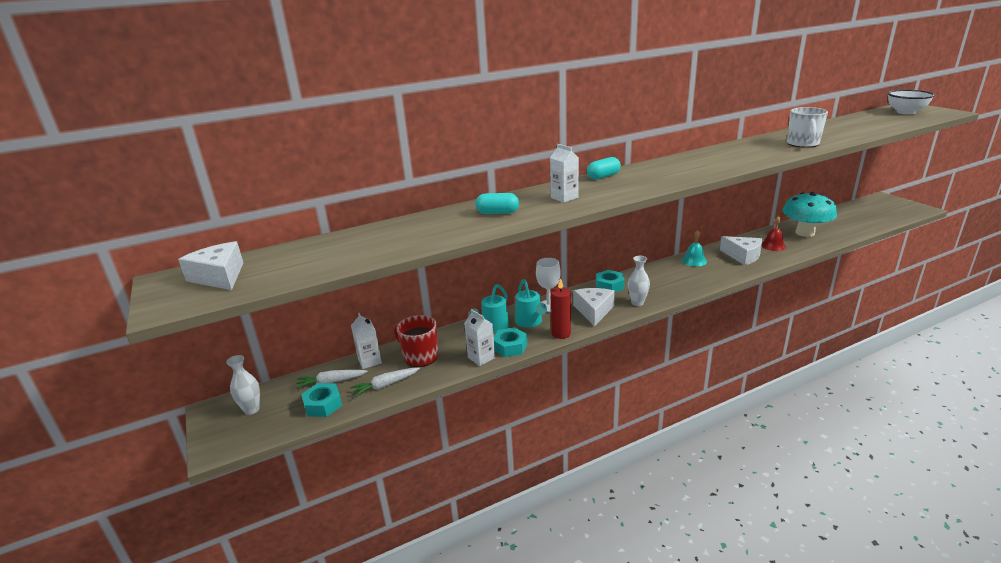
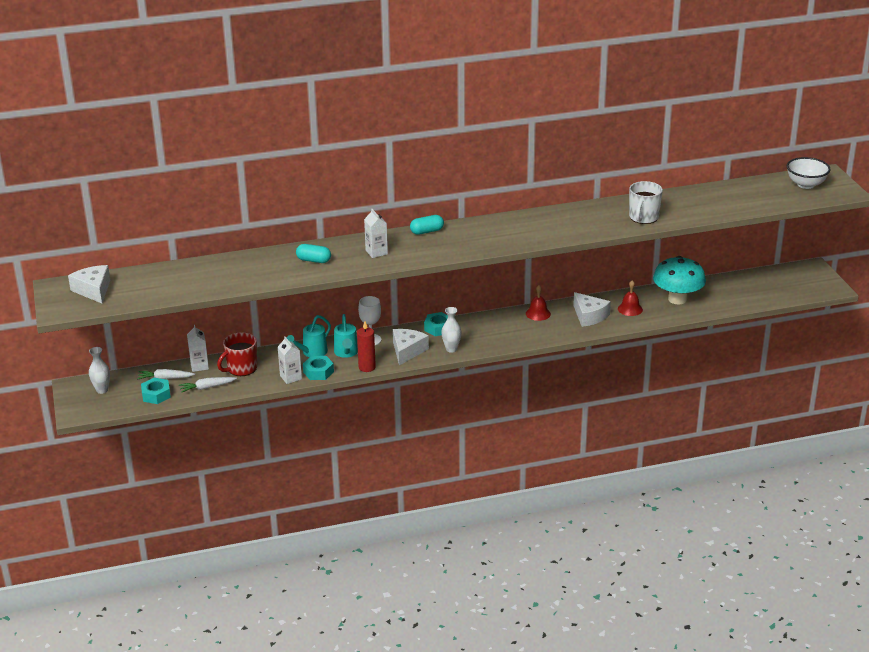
camera: 10 degrees right, 5 degrees up
red mug [394,315,438,367] -> red mug turned 90 degrees counterclockwise [217,332,257,376]
turquoise bell [681,230,707,266] -> red bell [526,285,551,321]

